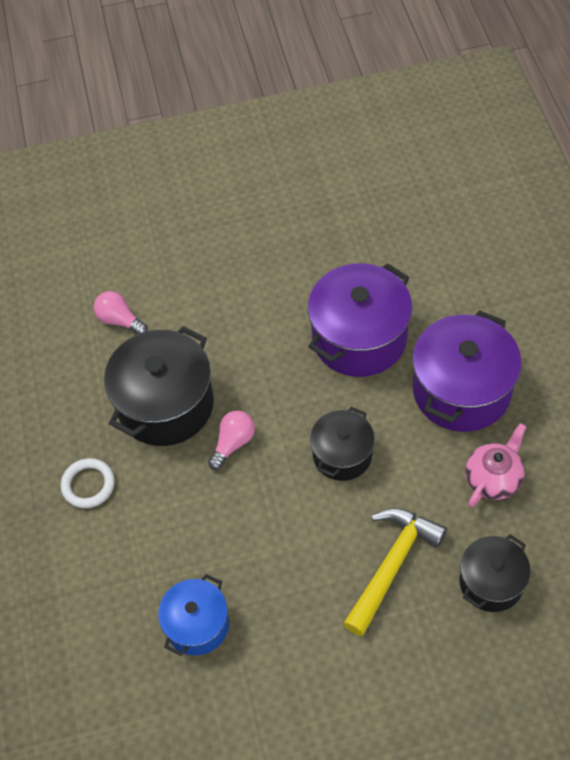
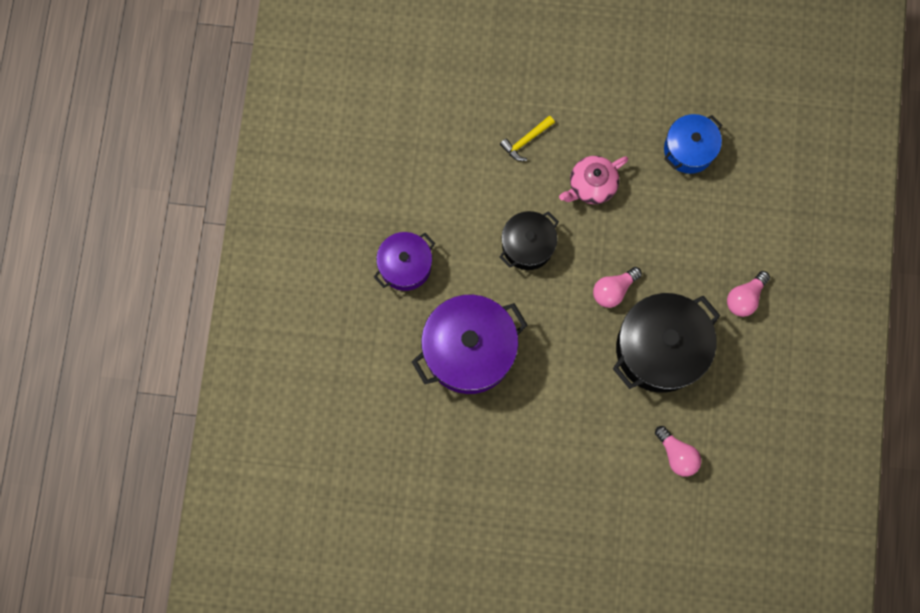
camera: 165 degrees left, 20 degrees up
white ring [61,458,115,508] -> pink light bulb [727,271,770,317]
yellow hammer [343,508,447,636] -> yellow hammer [500,116,555,161], size x0.51
purple pot [412,310,522,432] -> purple pot [374,232,435,291], size x0.59
black pot [459,534,531,612] -> none
pink teapot [465,423,526,507] -> pink teapot moved to [559,156,628,204]

